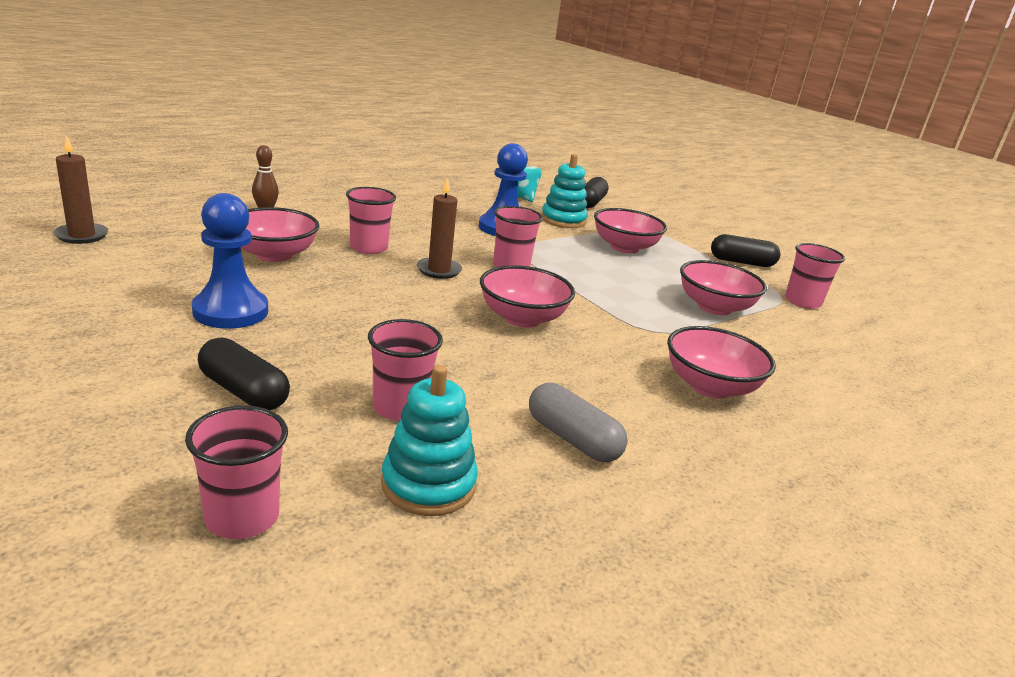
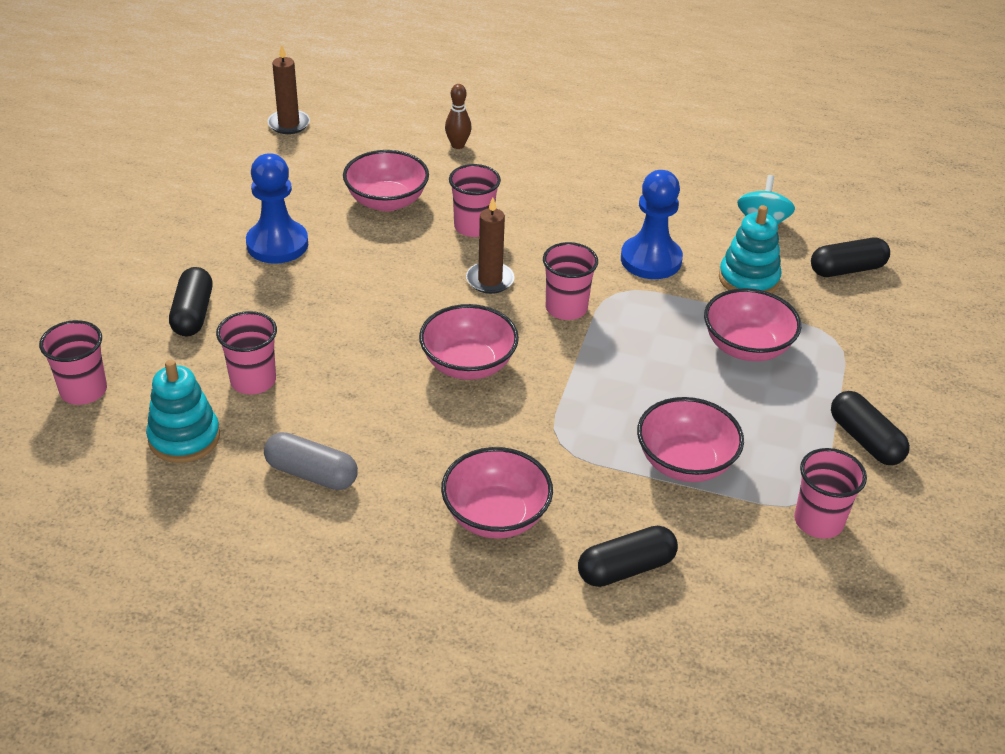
camera: 55 degrees right, 15 degrees up
grey capsule [529,383,628,462] -> grey capsule turned 75 degrees counterclockwise [264,432,358,490]
none -> black capsule [578,526,678,587]

